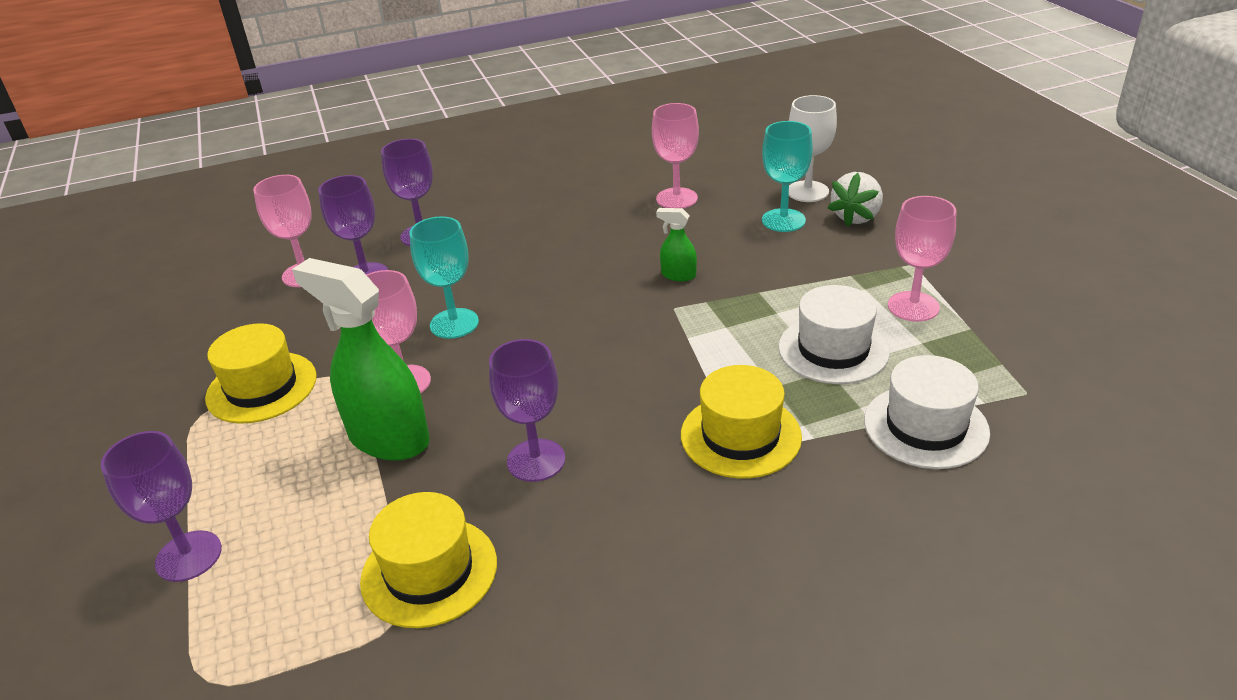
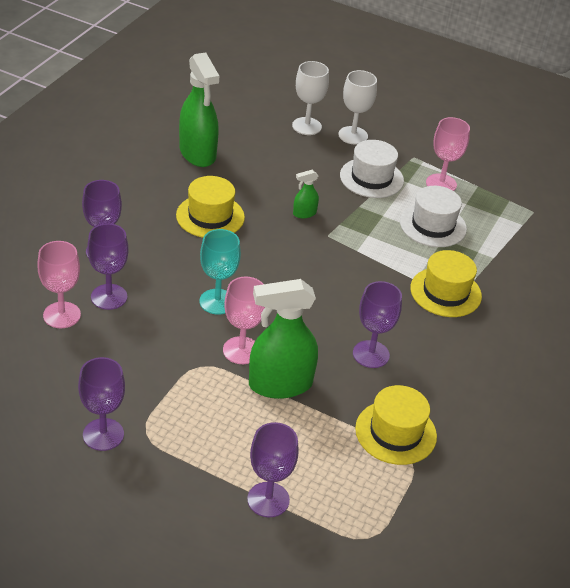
camera: 50 degrees left, 5 degrees up
yellow hat [205,323,317,424] -> yellow hat moved to [176,176,245,238]
pink goblet [652,103,699,208] -> none
turquoise goblet [762,121,813,232] -> none
white strawberry [828,172,883,227] -> white goblet [338,70,377,145]
white hat [864,355,990,469] -> white hat moved to [340,140,404,198]
none -> purple goblet [78,357,125,451]
none -> green spray bottle [179,52,219,167]

